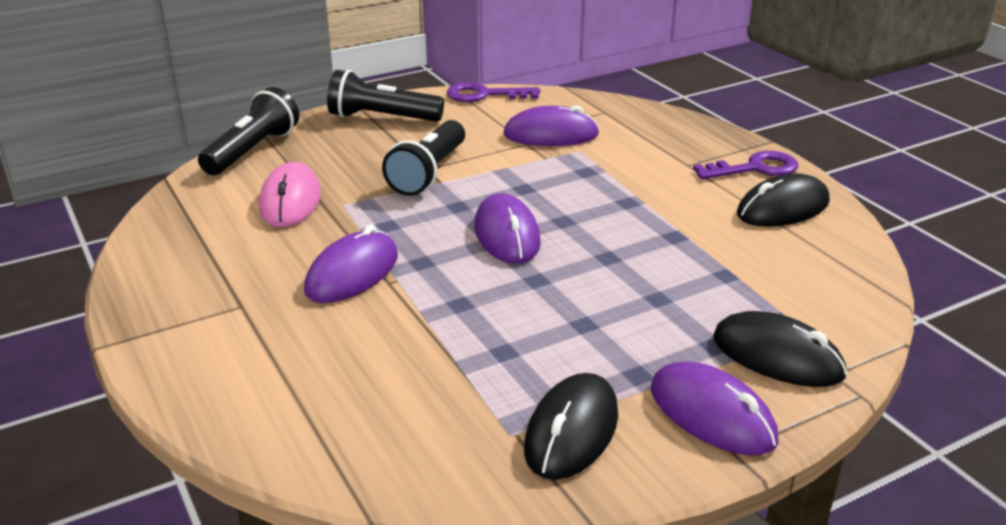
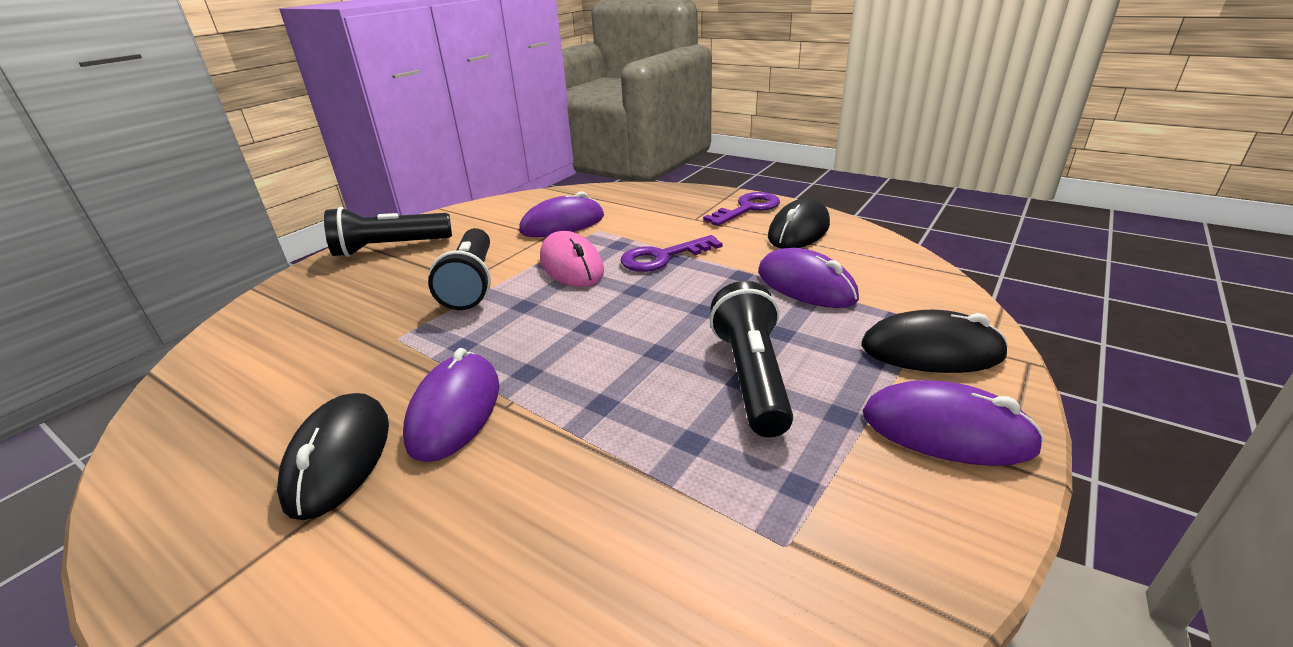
camera: 25 degrees left, 0 degrees up
black flashlight [198,87,299,175] -> black flashlight moved to [710,281,793,437]
pink mouse [259,162,321,227] -> pink mouse moved to [540,231,604,287]
purple key [447,82,540,102] -> purple key moved to [621,235,722,272]
purple mouse [474,193,541,264] -> purple mouse moved to [758,248,859,308]
black mouse [524,373,618,480] -> black mouse moved to [277,393,389,520]

